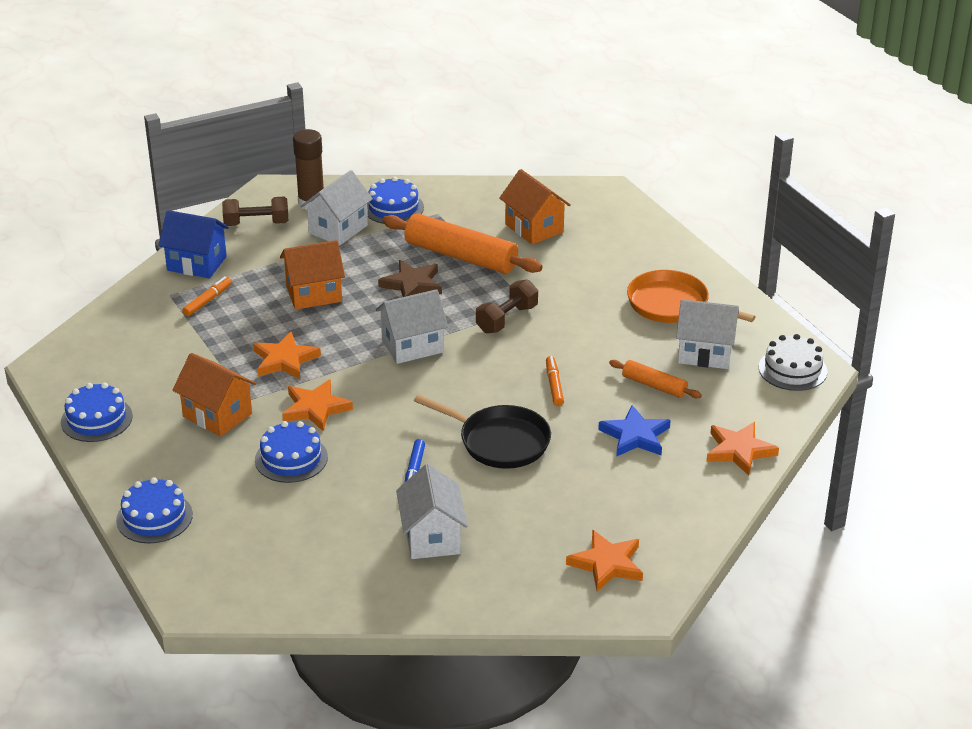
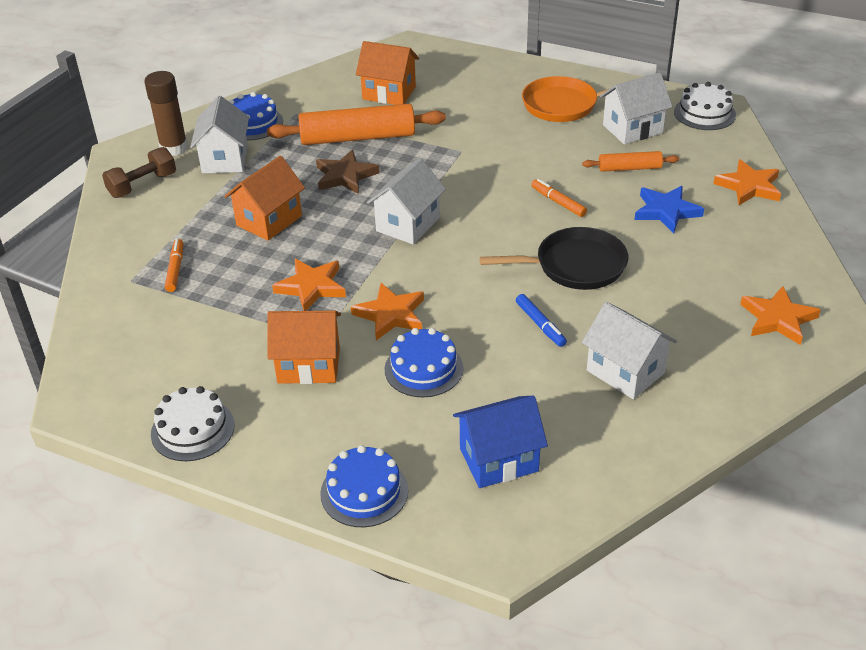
camera: 35 degrees left, 5 degrees up
blue cake [61,383,133,442] -> white cake [151,386,235,461]
blue house [158,210,229,278] -> blue house moved to [453,396,548,488]
brown dumbbell [476,280,538,333] -> none

